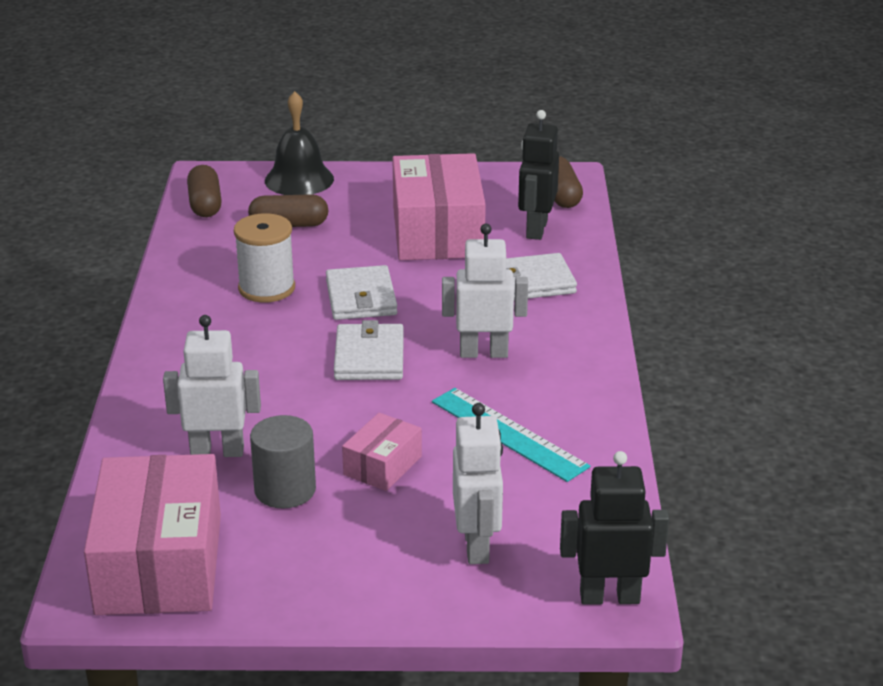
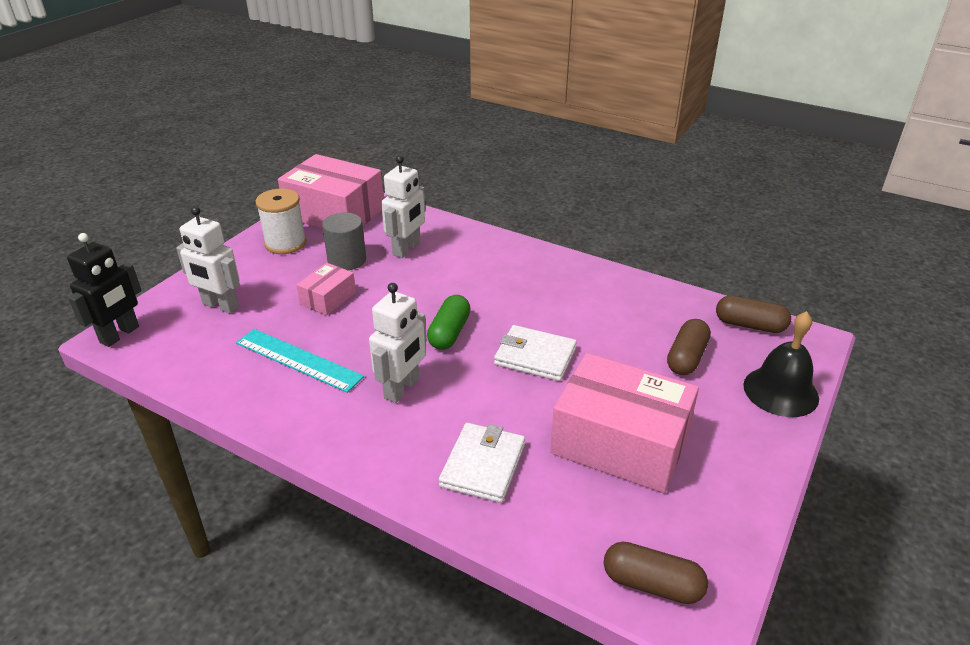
camera: 120 degrees right, 5 degrees up
white spool [234,213,295,302] -> white spool moved to [255,189,307,254]
white wallet [334,320,404,380] -> green capsule [427,295,471,350]
pink box [342,413,422,491] -> pink box turned 60 degrees clockwise [296,263,356,316]
turquoise ruler [432,388,590,482] -> turquoise ruler turned 45 degrees clockwise [236,329,364,393]
black robot [518,110,559,240] -> none

